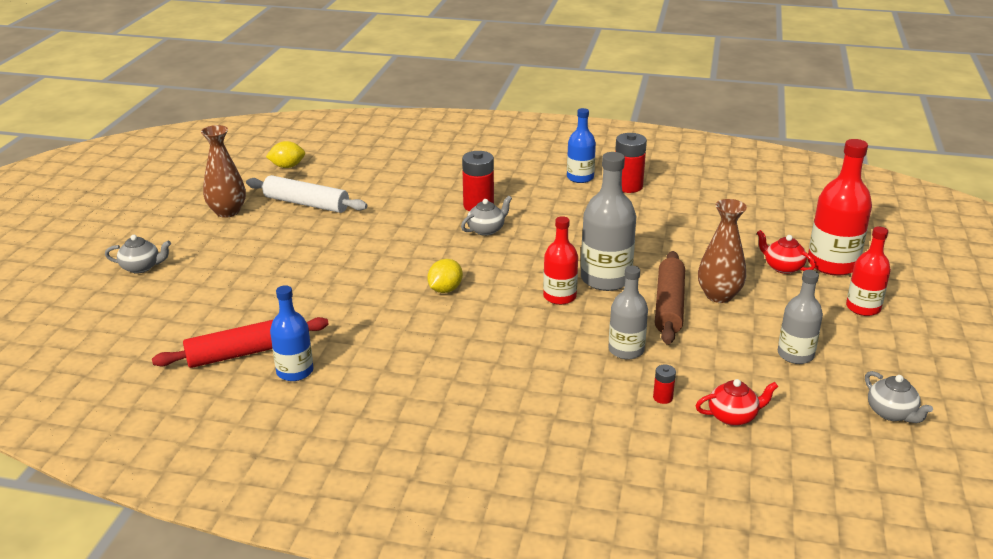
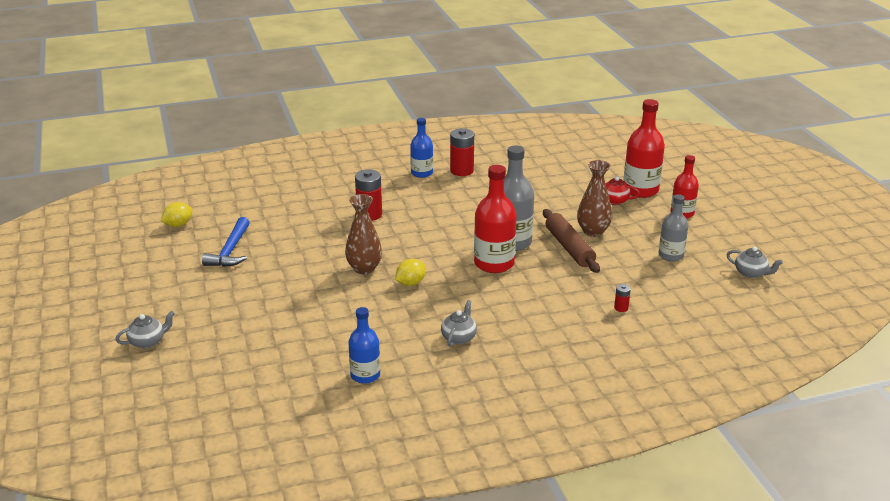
camera: 30 degrees left, 0 degrees up
red rolling pin [152,317,329,368] -> none
brown vase [201,125,246,218] -> brown vase moved to [345,194,382,274]
white rolling pin [246,175,367,213] -> blue hammer [202,217,250,267]
yellow lemon [427,259,463,293] -> yellow lemon turned 45 degrees clockwise [395,259,426,286]
grey teapot [461,196,512,236] -> grey teapot moved to [441,300,477,347]
red bottle [543,216,578,305] -> red bottle [474,165,517,273], size x1.58
grey bottle [608,266,648,359] -> none
red teapot [696,379,778,426] -> none

